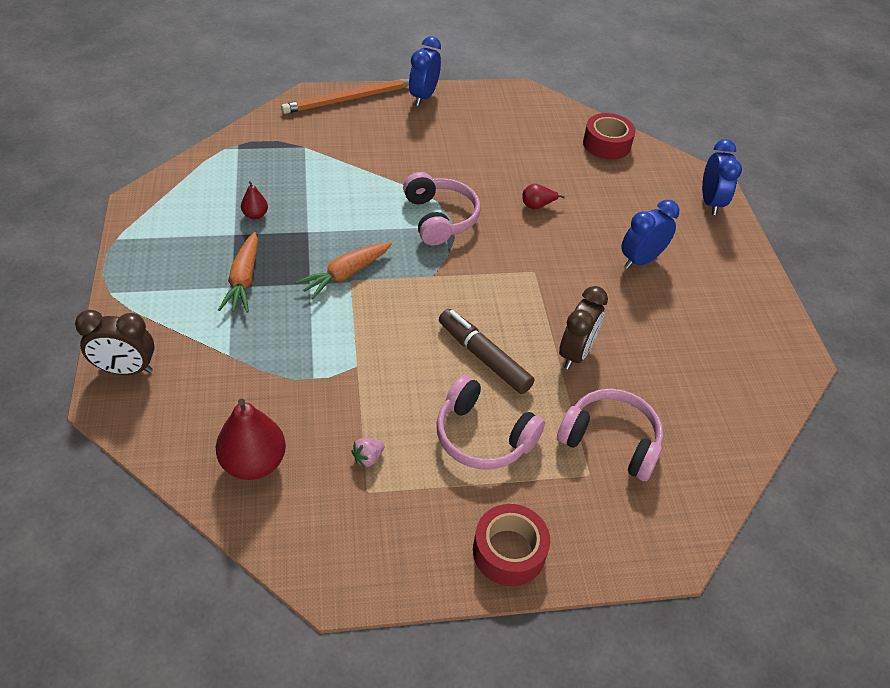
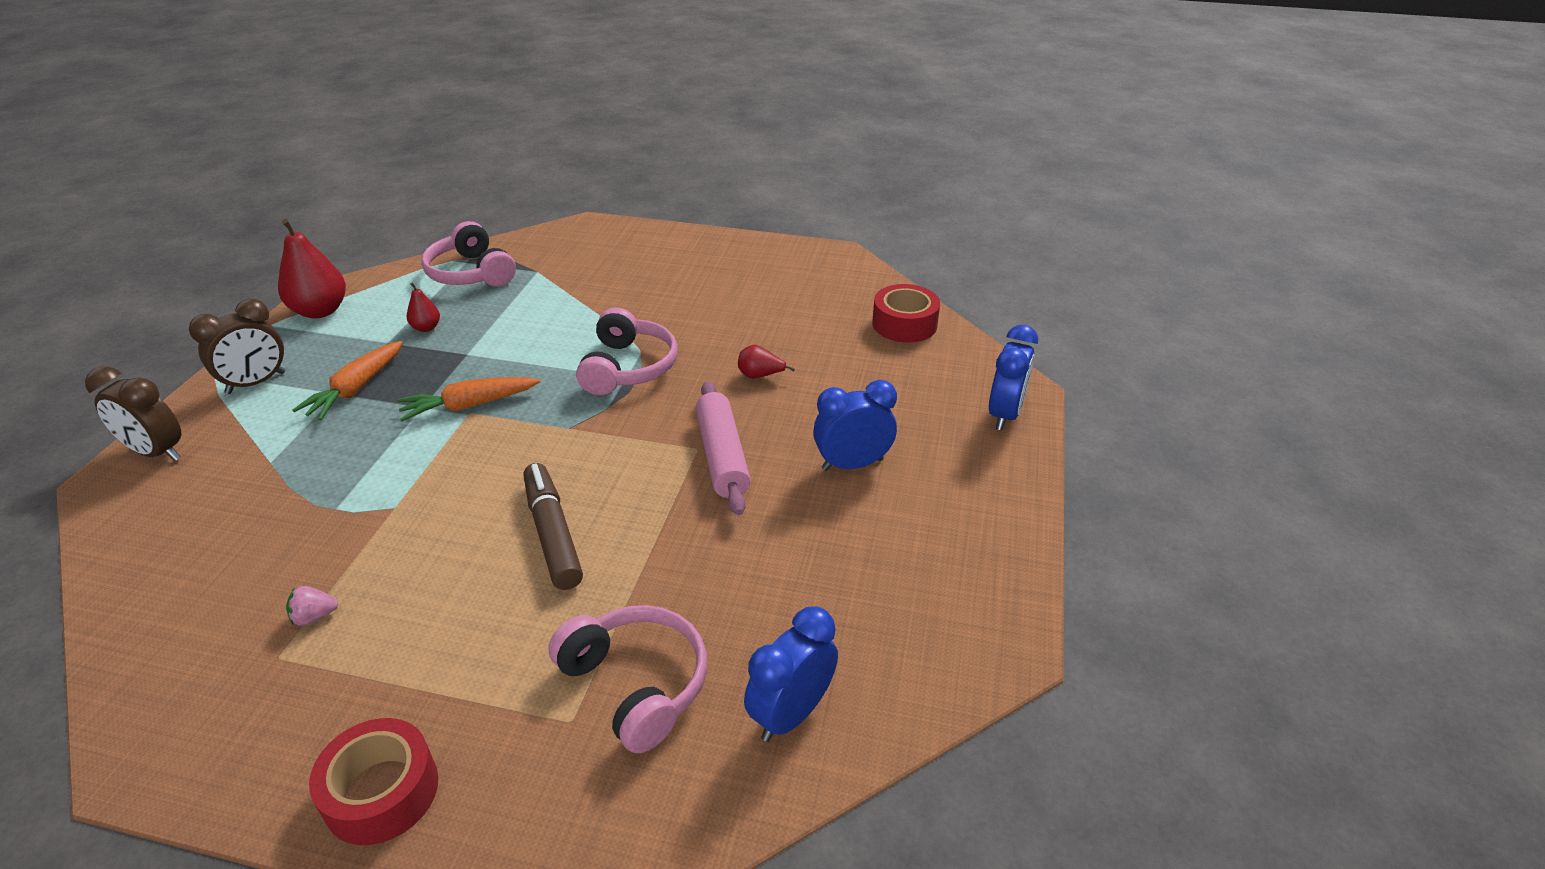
camera: 25 degrees right, 10 degrees down
red pear [216,399,286,480] -> red pear moved to [278,219,346,318]
orange pencil [281,79,409,114] -> none
blue clock [409,36,441,106] -> blue clock moved to [744,606,838,742]
pink headphones [436,375,545,469] -> pink headphones moved to [421,221,516,286]
brown clock [559,286,608,369] -> brown clock moved to [189,299,285,394]
none -> pink rolling pin [695,381,751,515]

